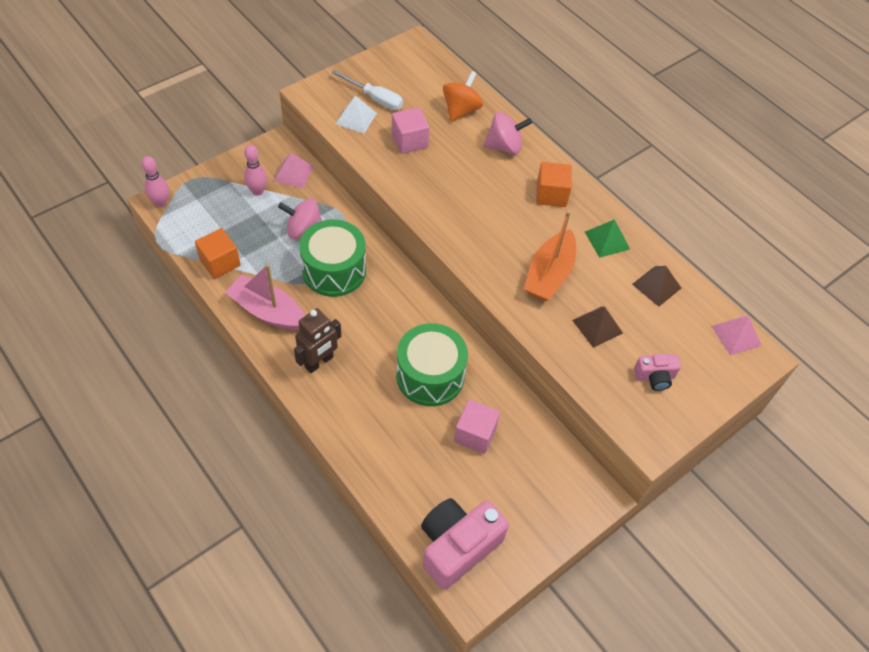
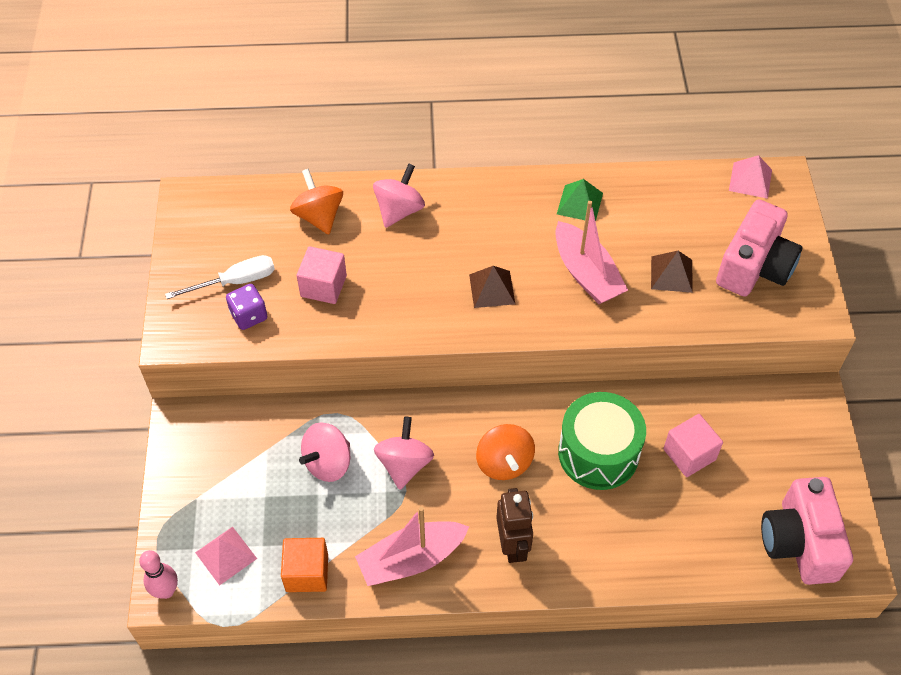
camera: 50 degrees left, 0 degrees up
pink bowling pin [244,145,267,196] -> none
pink pyramid [274,153,314,188] -> pink pyramid moved to [195,527,257,586]
green drum [299,219,366,297] -> pink spinning top [374,416,434,490]
white pyramid [336,95,377,134] -> purple dice [226,284,267,330]
orange boat [524,211,576,301] -> pink boat [555,201,628,304]
orange cube [536,162,572,207] -> none
brown pyramid [632,266,681,307] -> brown pyramid moved to [469,266,515,308]
pink camera [634,354,681,391] -> pink camera [716,200,802,297], size x1.97
none -> orange spinning top [476,424,535,480]

